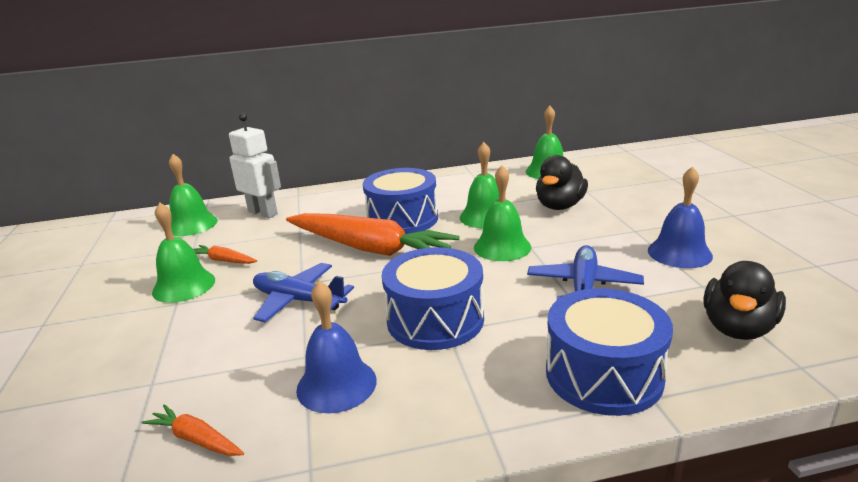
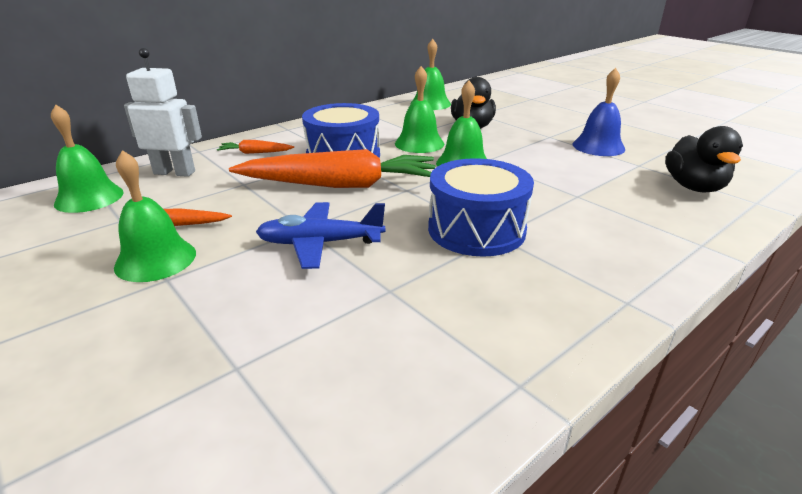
camera: 30 degrees left, 5 degrees up
orange carrot [142,404,244,456] -> orange carrot moved to [217,140,294,154]
blue bell [296,281,377,413] -> none
blue plane [527,245,644,300] -> none
blue drum [546,288,673,416] -> none

